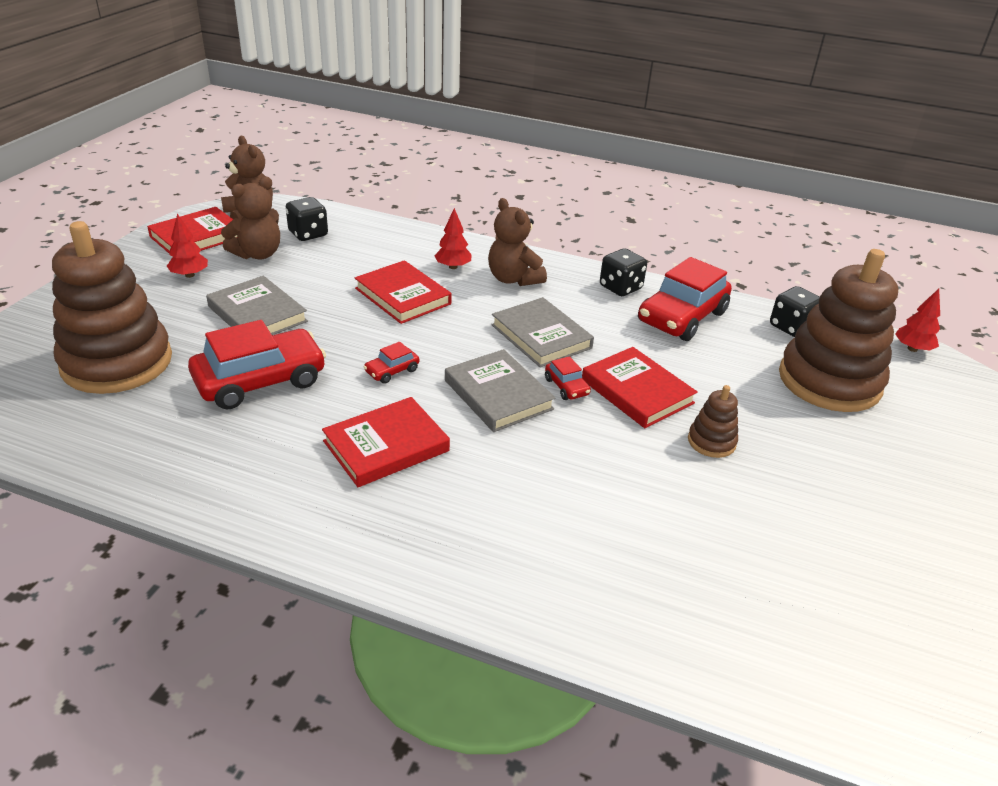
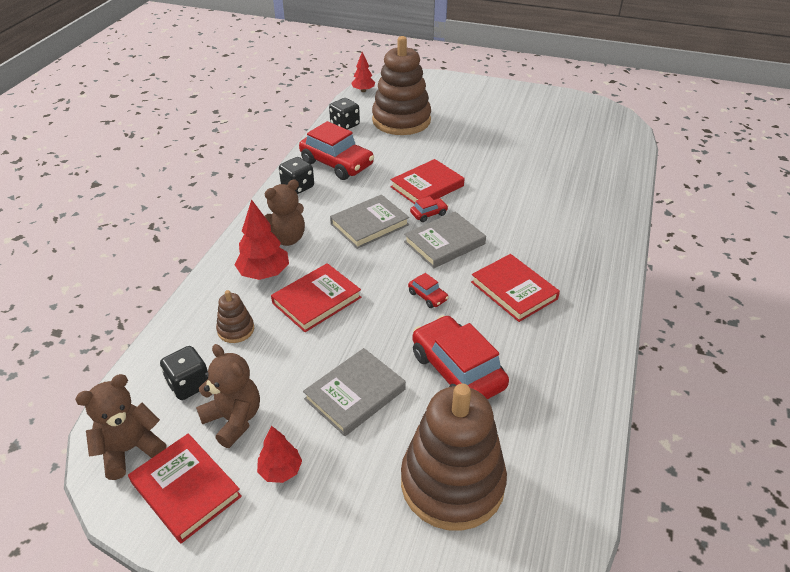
camera: 90 degrees left, 5 degrees up
red tree [434,208,472,269] -> red tree [235,199,289,280], size x1.57
brown stacking toy [688,385,738,458] -> brown stacking toy moved to [216,290,254,343]

